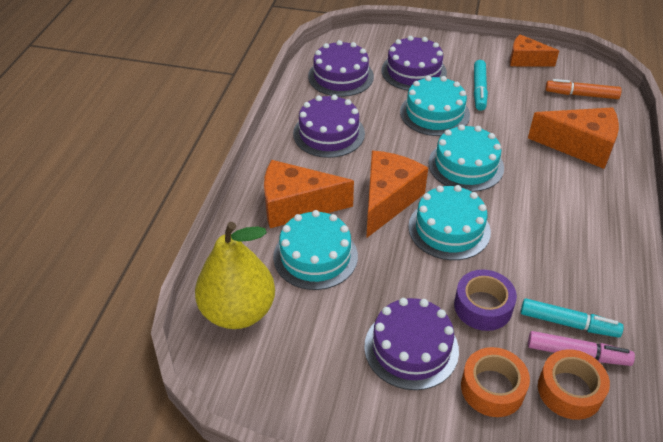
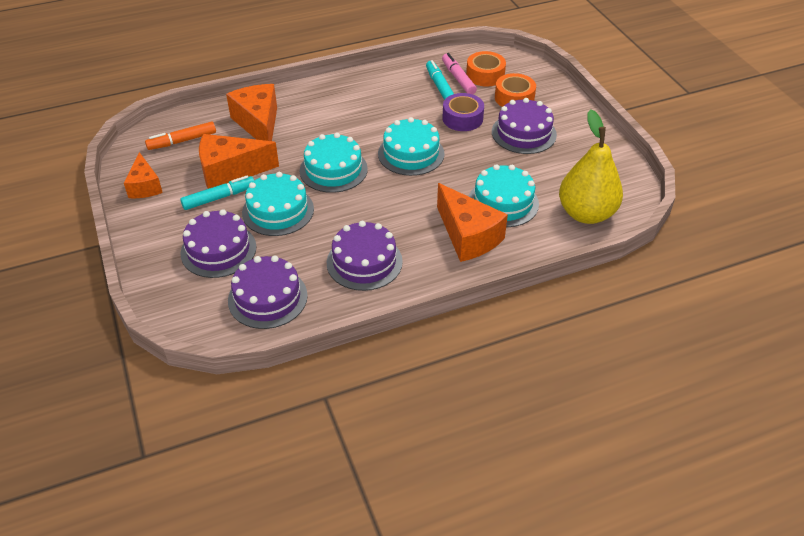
camera: 125 degrees left, 0 degrees up
orange cheese [366,151,428,238] -> orange cheese moved to [199,134,279,189]
orange marker [545,79,622,99] -> orange marker turned 90 degrees clockwise [145,122,216,150]

